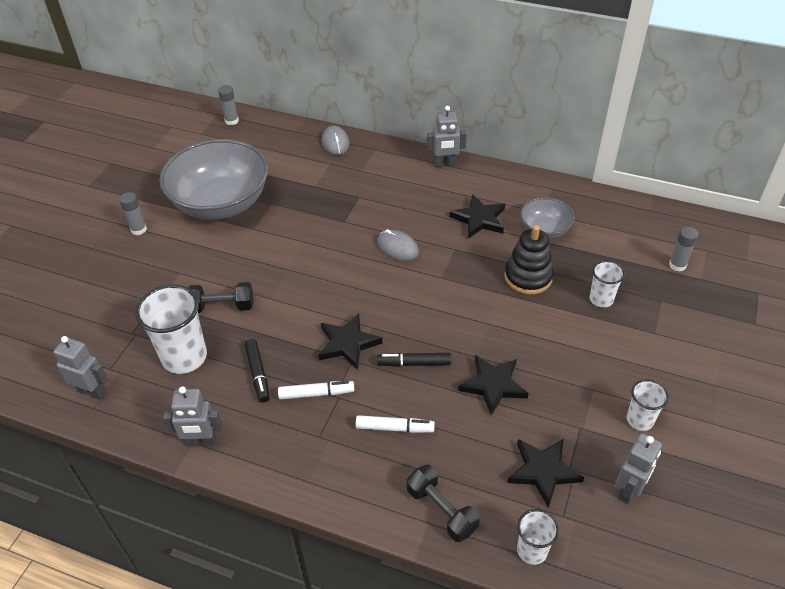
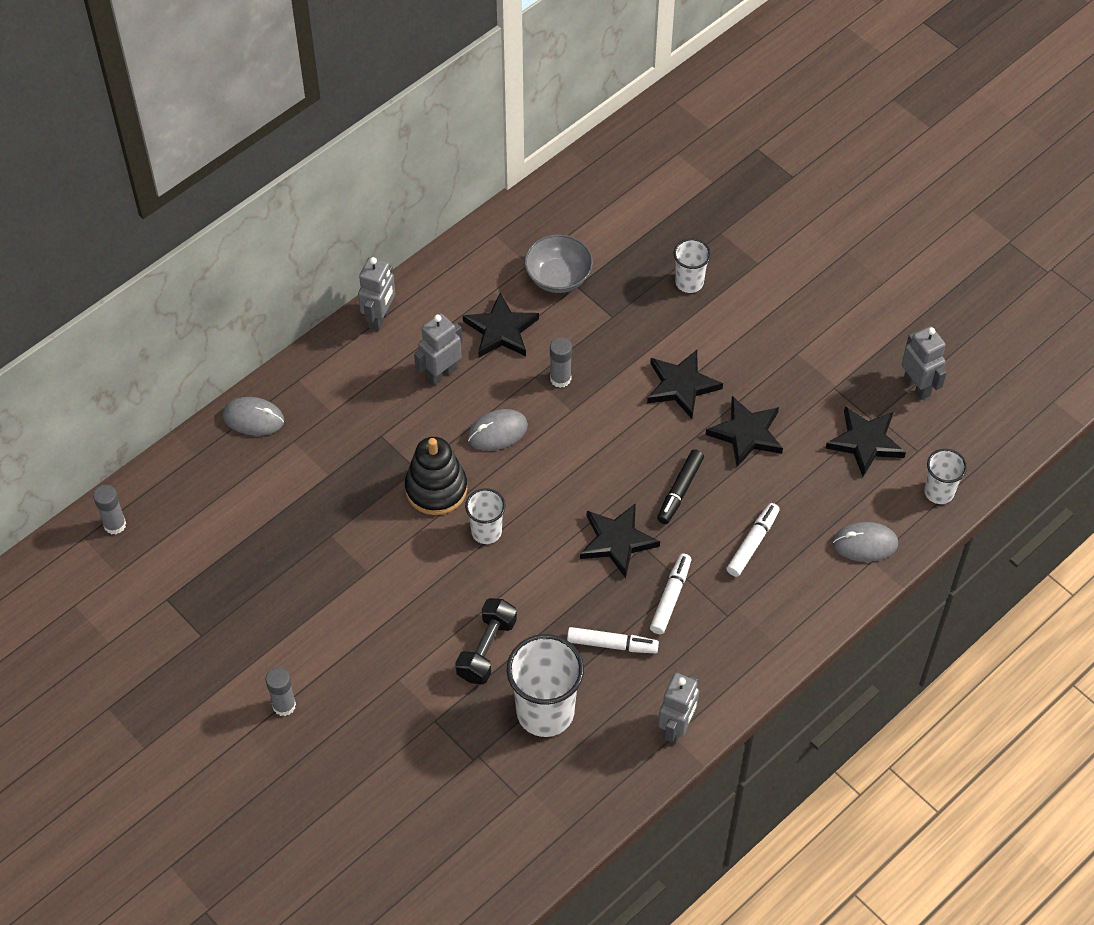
camera: 65 degrees left, 10 degrees up
grey robot [53,336,108,400] -> grey robot moved to [414,313,462,386]
grey bowl [159,139,268,220] -> none
black marker [245,339,270,402] -> white marker [567,627,659,654]
black dumbbell [407,465,480,542] -> grey mouse [833,522,898,562]
black stacking toy [504,225,554,295] -> black stacking toy moved to [405,437,467,515]
white cup [627,379,669,431] -> white cup moved to [465,488,506,544]
grey glue stick [669,227,698,272] -> grey glue stick moved to [550,337,572,388]
none -> black star [647,350,723,419]

